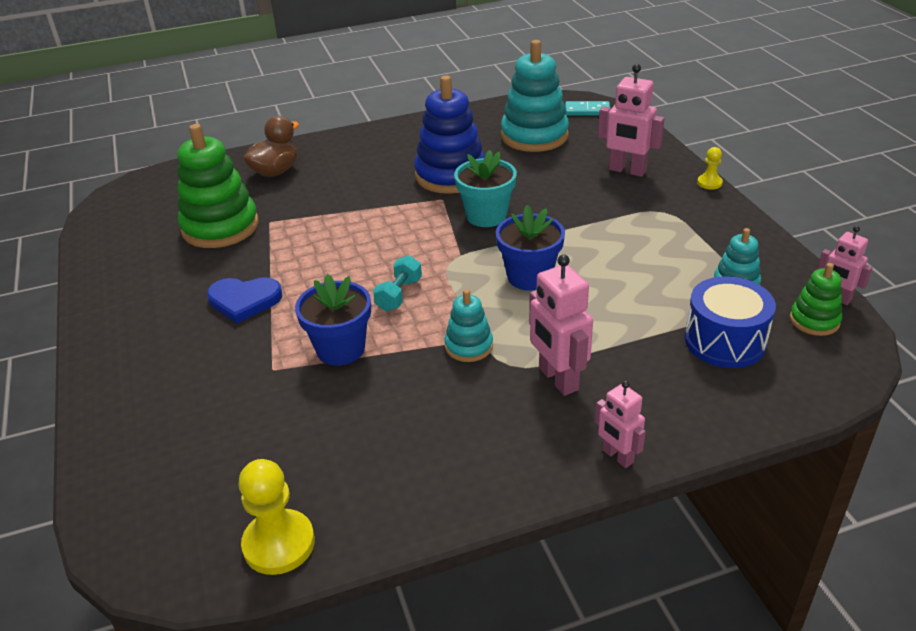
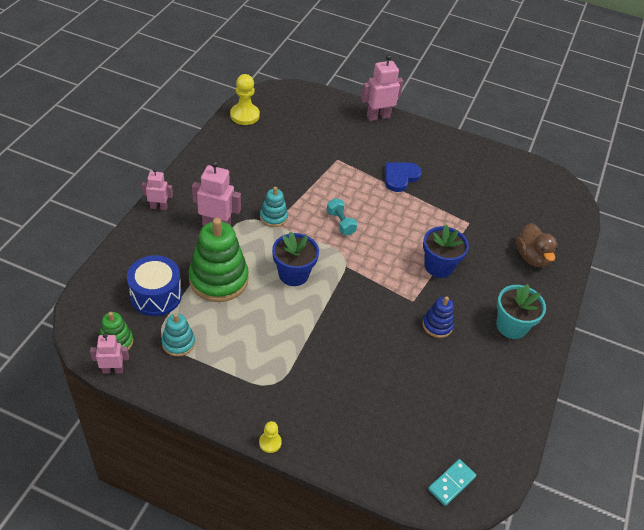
camera: 125 degrees right, 10 degrees up
green stacking toy [177,124,259,248] -> green stacking toy moved to [189,218,249,302]
blue flower pot [295,274,371,366] -> blue flower pot moved to [423,224,469,278]
blue stacking toy [414,75,485,194] -> blue stacking toy [422,296,454,338], size x0.52
turquoise flower pot [454,150,517,227] -> turquoise flower pot moved to [496,284,546,339]
turquoise stacking toy [501,40,569,152] -> none
pink robot [598,64,664,177] -> pink robot moved to [361,55,404,121]

